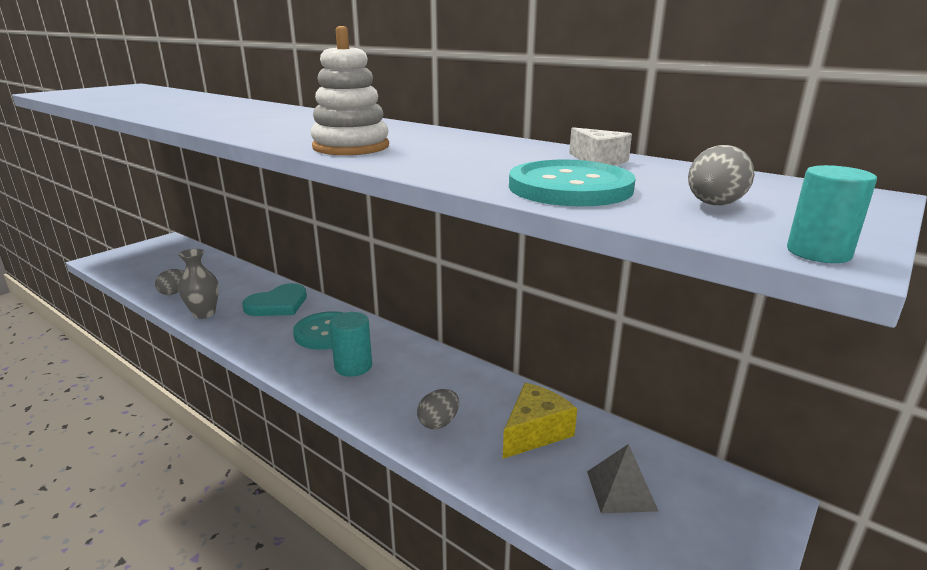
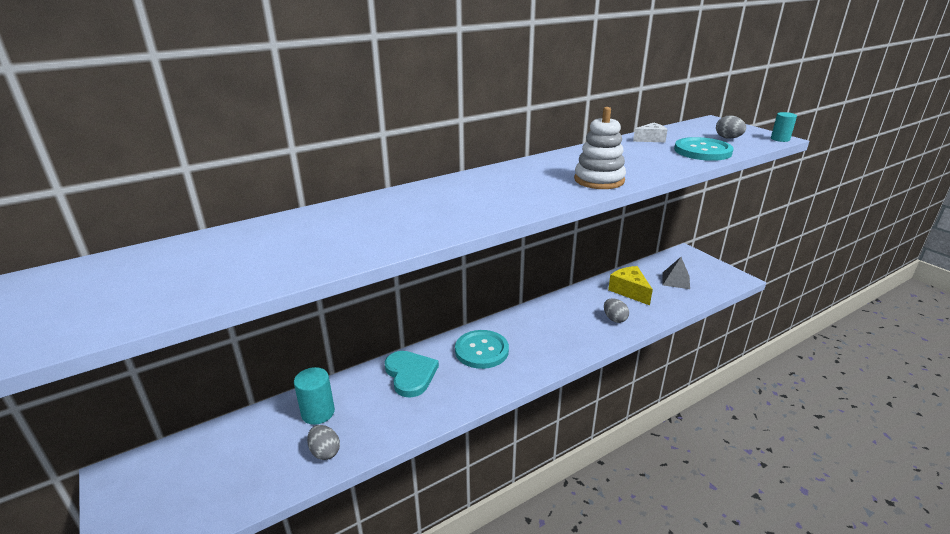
camera: 70 degrees left, 5 degrees up
grey vase [178,249,219,319] -> none
turquoise cylinder [330,312,372,377] -> turquoise cylinder moved to [294,367,335,425]

